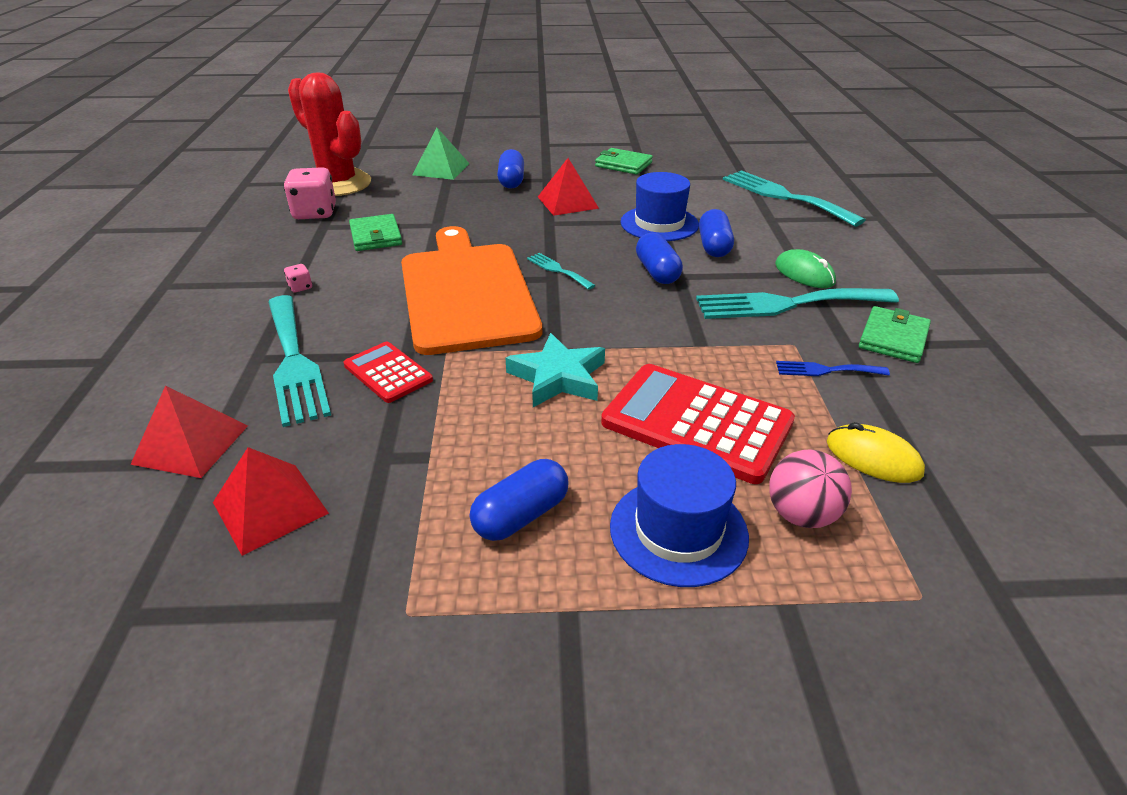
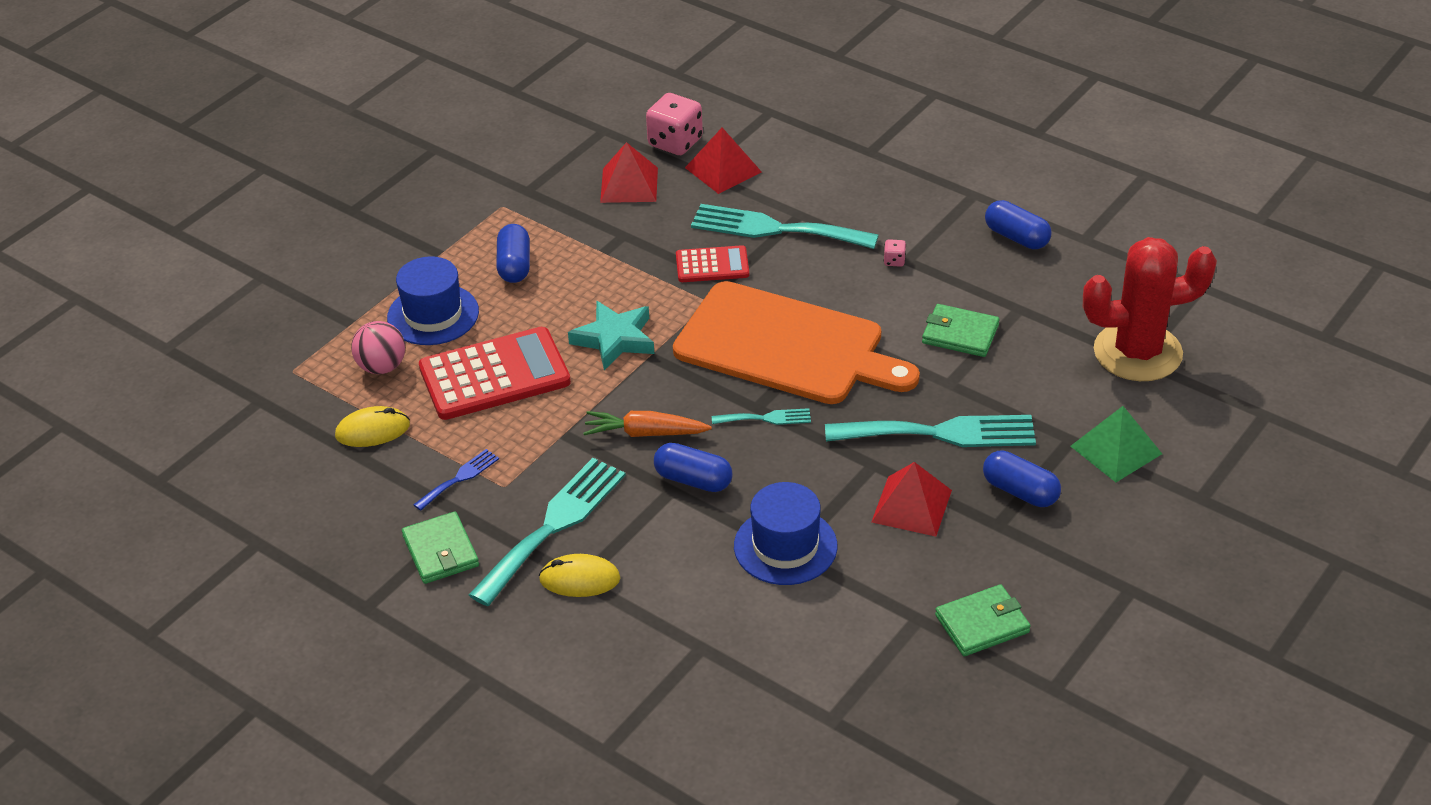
camera: 130 degrees right, 5 degrees up
pink dice [284,167,336,219] -> pink dice moved to [646,93,703,155]
blue capsule [699,209,734,257] -> blue capsule moved to [985,200,1052,249]
turquoise fork [723,170,866,227] -> turquoise fork moved to [825,415,1036,447]
green mouse [775,249,836,288] -> yellow mouse [539,554,620,597]
none -> orange carrot [583,411,712,437]

